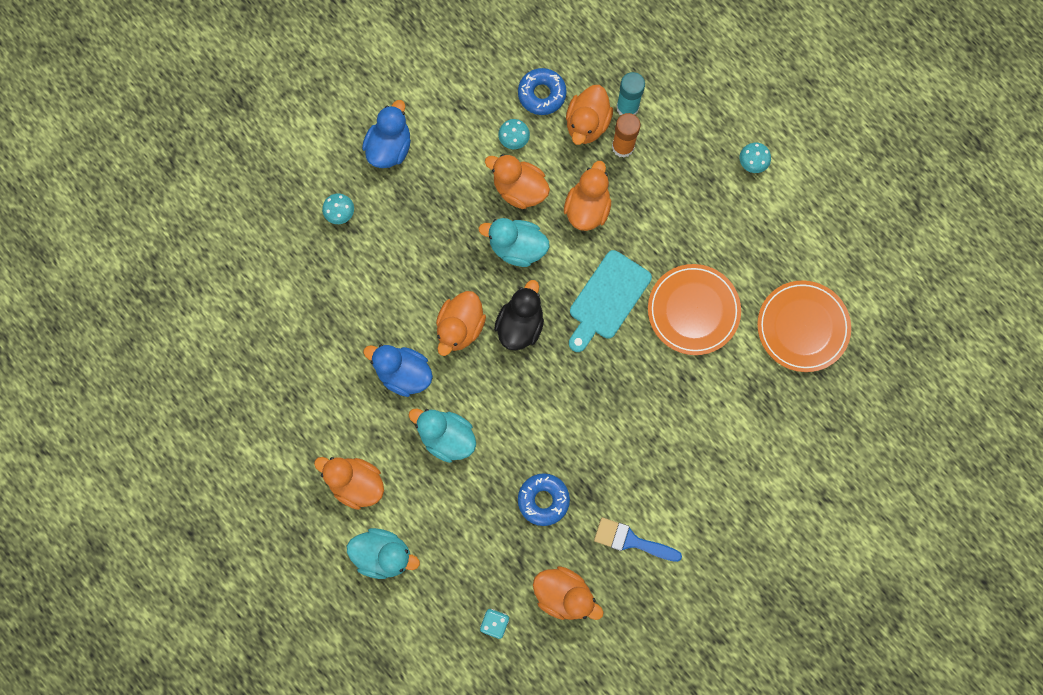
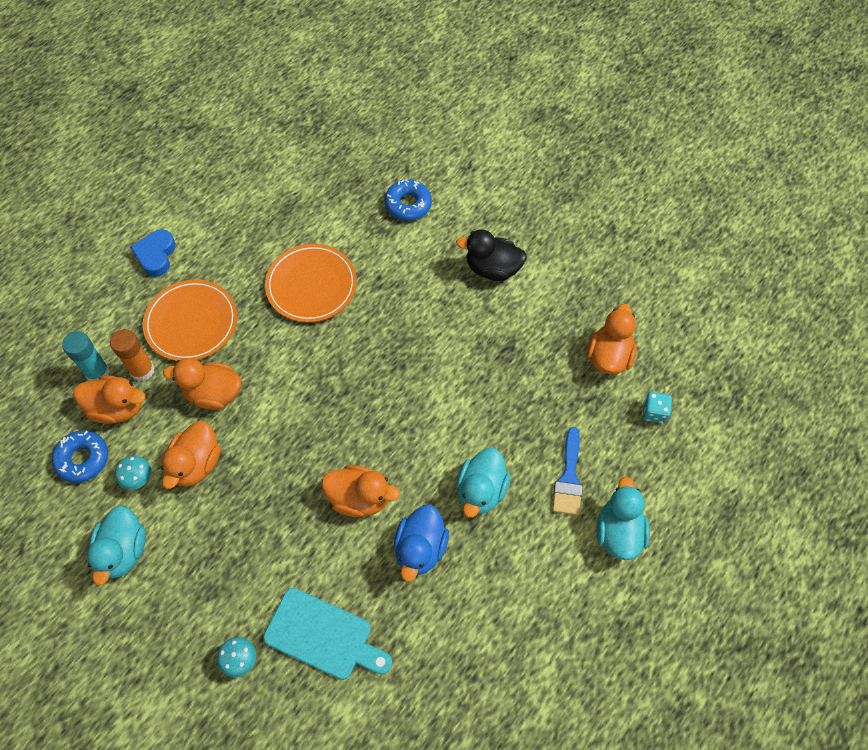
camera: 100 degrees left, 15 degrees down
orange duck [314,457,384,510] -> none
blue duck [362,100,411,168] -> none
turquoise duck [479,218,549,267] -> turquoise duck moved to [86,505,146,586]
black duck [494,280,544,351] -> black duck moved to [456,229,527,281]
blue donut [518,473,570,526] -> blue donut moved to [384,179,432,221]
turquoise cutting board [569,250,652,352] -> turquoise cutting board moved to [263,588,392,680]
blue brush [594,517,682,562] -> blue brush moved to [553,427,583,515]
turquoise mushroom [739,143,771,173] -> blue heart [130,229,176,277]
orange plate [757,281,851,372] -> orange plate moved to [143,280,237,361]

